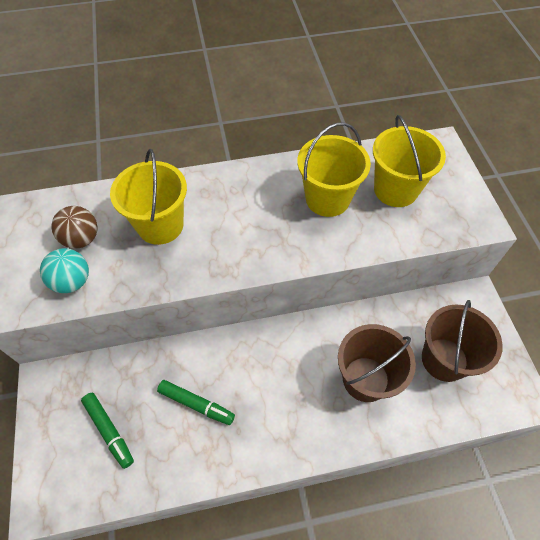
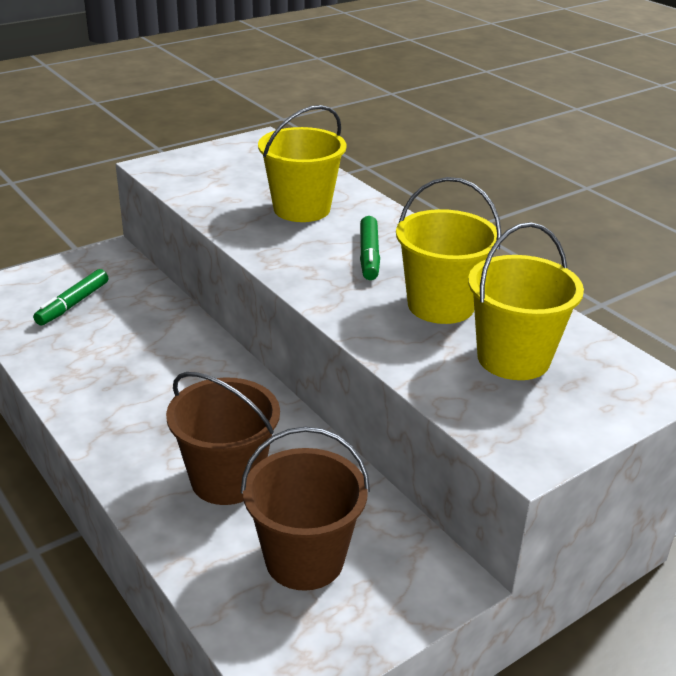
camera: 65 degrees right, 25 degrees down
turquoise ball [40,248,89,293] -> none
brown ball [51,206,97,249] -> none
green marker [157,380,235,425] -> green marker moved to [360,216,380,280]

